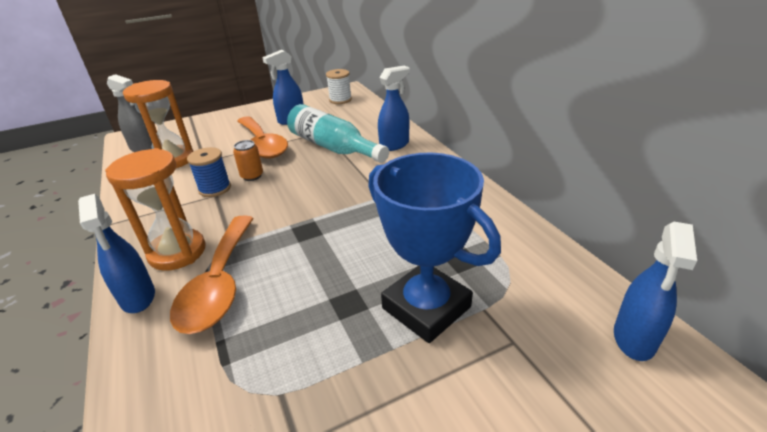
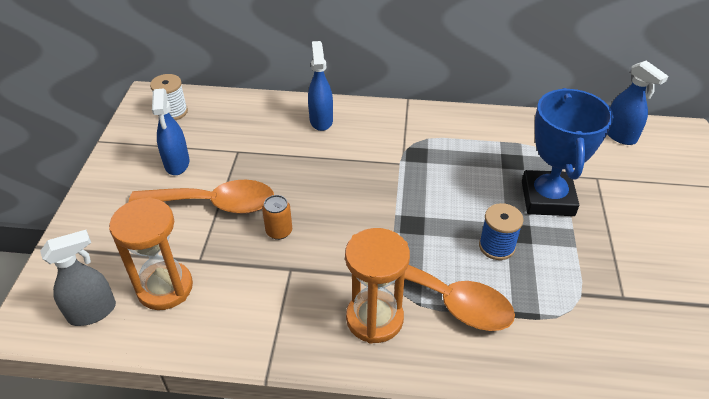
camera: 60 degrees left, 10 degrees up
blue spray bottle [78,194,155,313] -> none
blue spool [187,147,231,197] -> blue spool moved to [479,203,524,260]
turquoise bottle [287,104,389,163] -> none
blue trophy [368,153,501,343] -> blue trophy turned 75 degrees counterclockwise [522,88,613,216]

